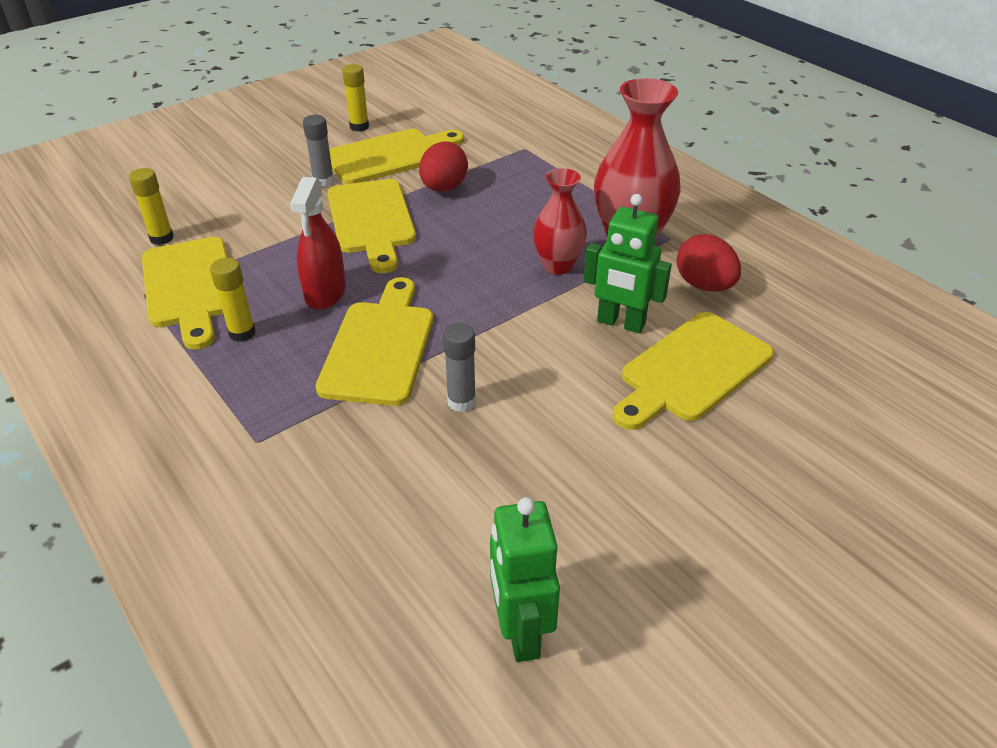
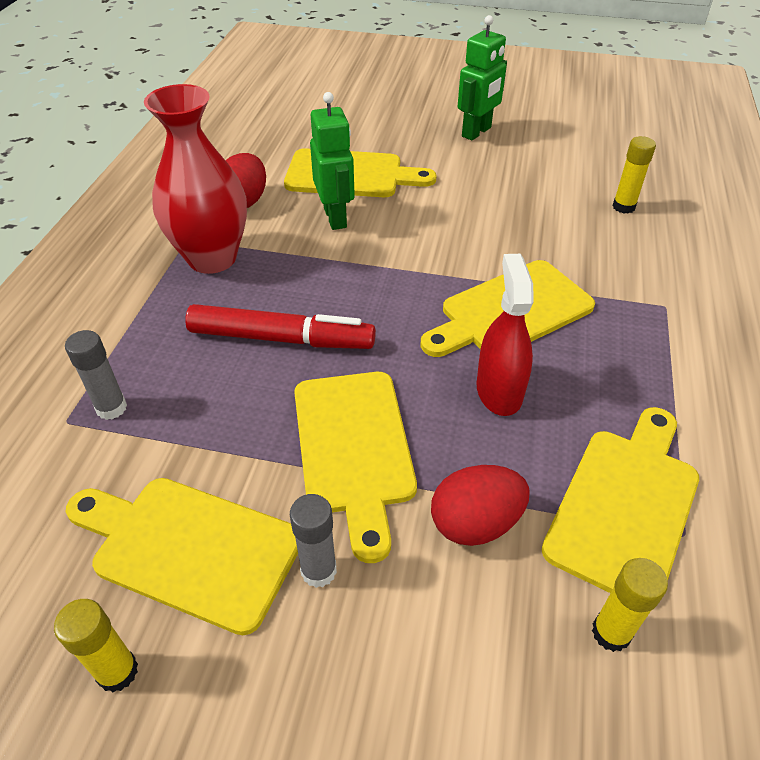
camera: 130 degrees left, 5 degrees up
yellow glue stick [210,258,256,342] -> yellow glue stick moved to [612,136,656,214]
red spray bottle [290,177,346,310] -> red spray bottle turned 60 degrees counterclockwise [476,254,534,416]
yellow cutting board [327,179,416,273] -> yellow cutting board turned 135 degrees clockwise [294,372,417,563]
red egg [419,142,468,191] -> red egg moved to [431,465,530,546]
grey glue stick [443,323,476,412] -> grey glue stick moved to [65,330,127,420]
green robot [490,497,560,662] -> green robot moved to [458,15,507,141]
red vase [533,168,587,275] -> none
none -> red marker [185,304,376,349]

